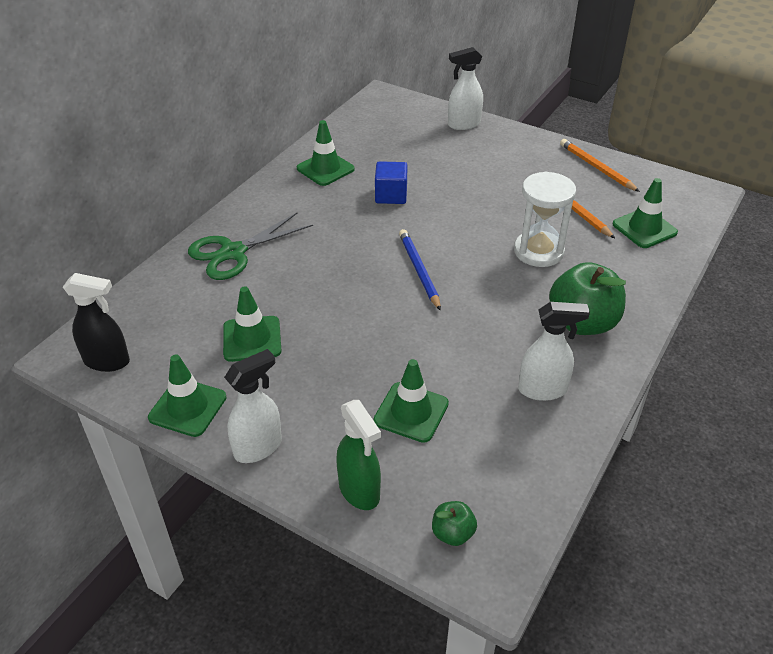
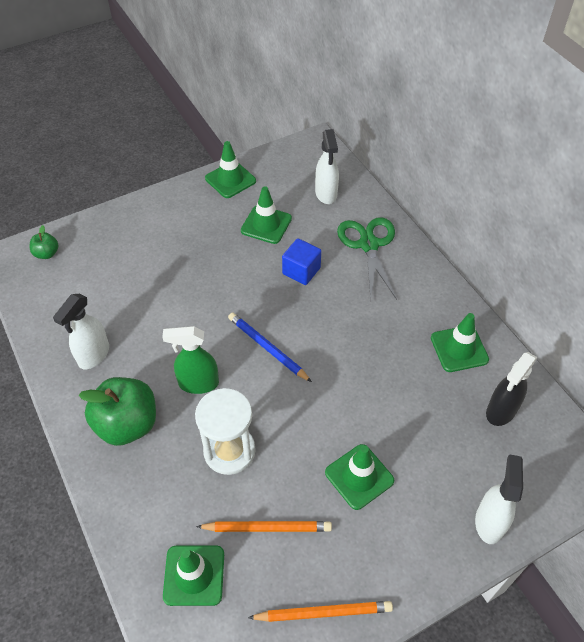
camera: 120 degrees right, 10 degrees up
black spray bottle [63,273,130,372] -> black spray bottle moved to [486,352,538,426]
white spray bottle [224,349,282,463] -> white spray bottle moved to [315,129,339,204]
green spray bottle [336,400,381,510] -> green spray bottle moved to [162,326,219,394]
green traffic cone [373,359,449,443] -> green traffic cone moved to [325,444,394,510]
blue cube [375,161,408,204] -> blue cube moved to [282,238,321,285]
blue pencil [399,229,441,311] -> blue pencil turned 150 degrees counterclockwise [228,313,312,382]

